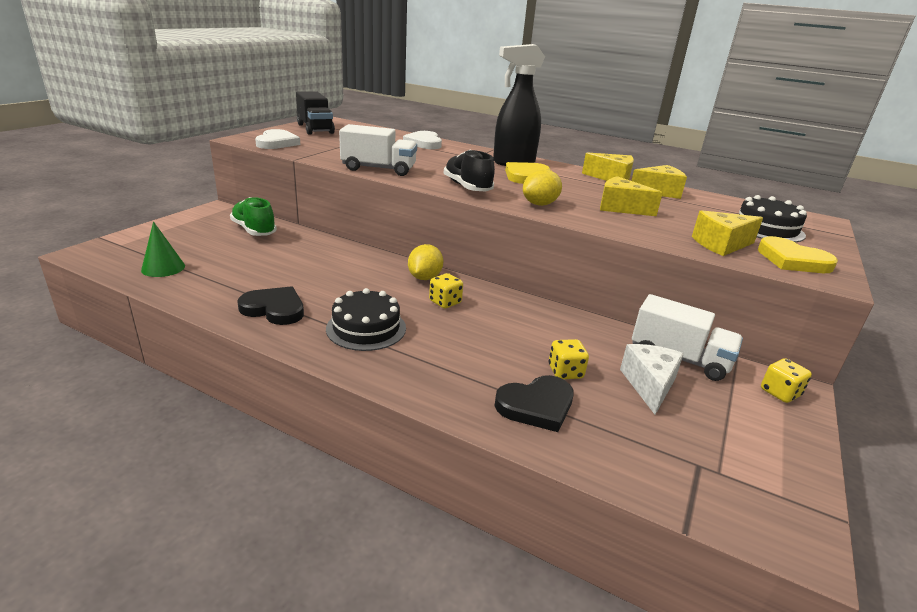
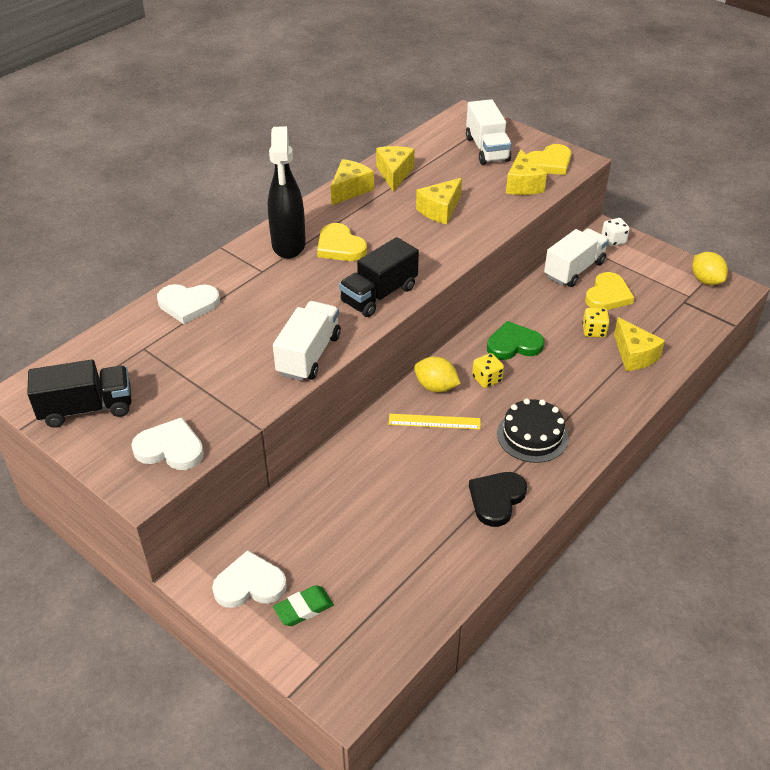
camera: 75 degrees left, 15 degrees up
green cone [141,222,185,277] -> none
green shoe [230,197,277,236] -> none
black shoe [444,150,495,192] -> black truck [339,237,419,317]
black heart [494,375,574,432] -> yellow cheese [614,317,665,371]
yellow lemon [523,169,562,206] -> yellow lemon moved to [692,252,728,285]
white cheese [620,344,684,415] -> yellow heart [585,272,634,310]
black cake [739,195,807,242] -> white truck [466,99,512,165]
yellow dice [761,358,812,403] -> white dice [601,218,630,246]
none -> white heart [212,550,287,608]
none -> green eraser [273,585,334,626]
none -> yellow ruler [389,414,481,429]
none -> green heart [487,321,544,360]

